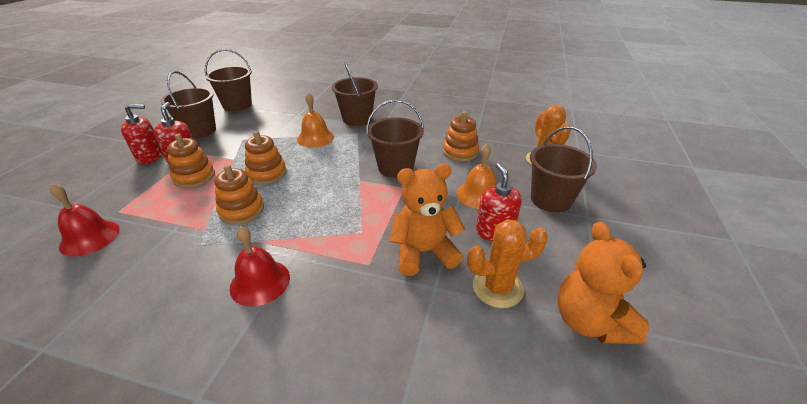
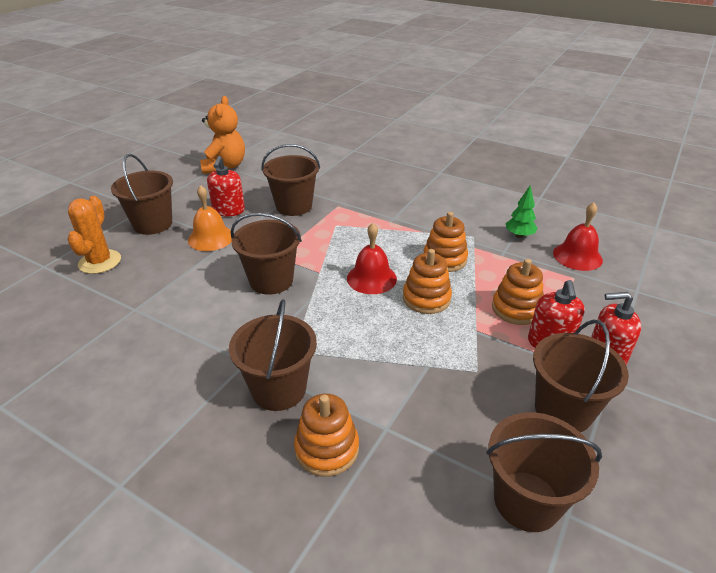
camera: 165 degrees left, 0 degrees up
red bell [230,226,290,306] -> red bell moved to [347,223,397,294]
orange bell [297,92,334,148] -> none
orange teddy bear [390,164,465,276] -> brown bucket [262,144,320,216]
orange stacking toy [443,111,479,161] -> orange stacking toy moved to [294,394,359,477]
orange cactus [467,219,548,308] -> none
none -> green tree [506,185,537,238]

